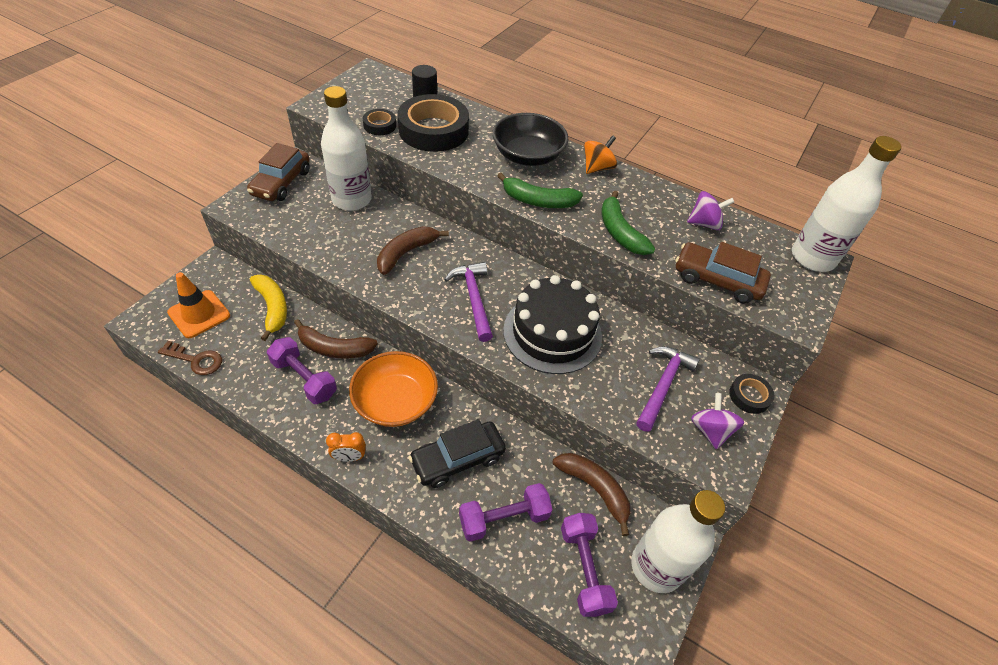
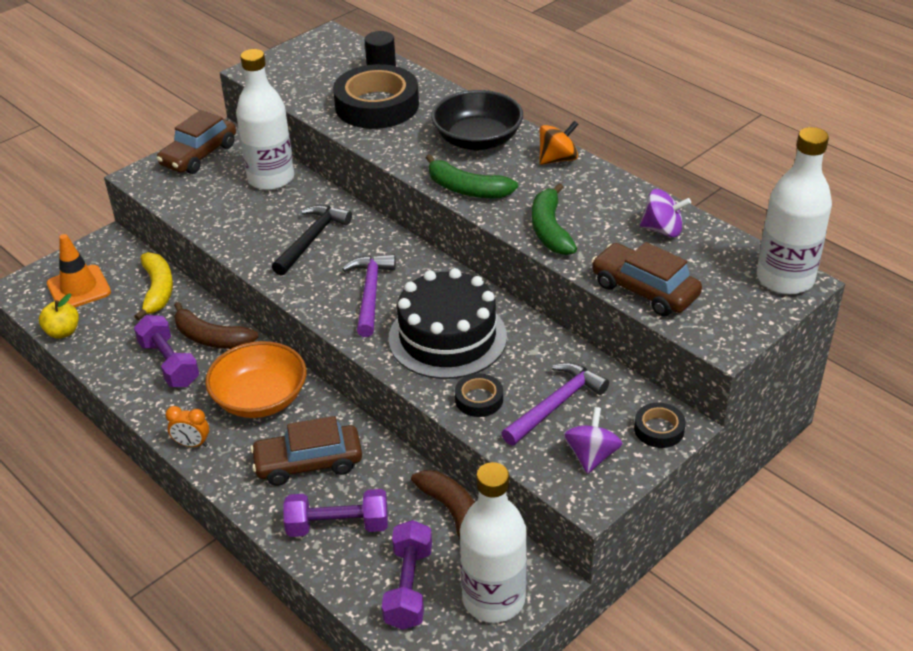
camera: 20 degrees right, 10 degrees down
brown key [158,341,222,375] -> yellow apple [39,294,79,338]
black tape [363,109,396,135] -> black tape moved to [455,374,503,417]
brown banana [377,226,449,275] -> black hammer [272,205,352,276]
black car [409,419,506,488] -> brown car [250,416,362,486]

